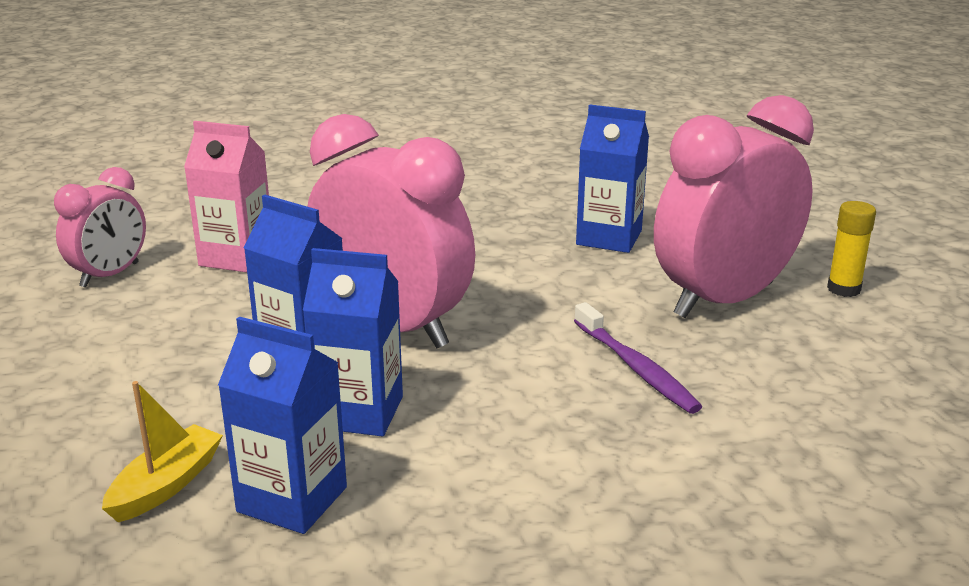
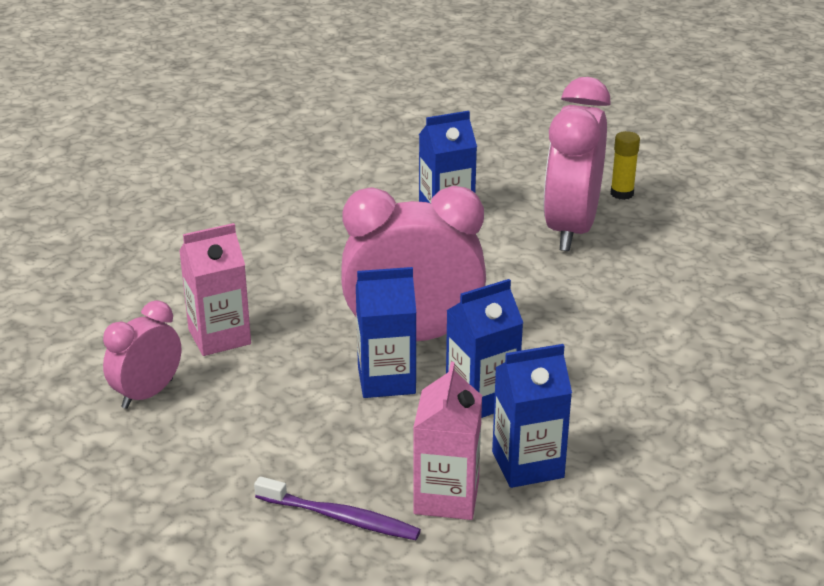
camera: 40 degrees left, 5 degrees up
pink clock [54,167,146,287] -> pink clock turned 135 degrees counterclockwise [103,300,181,409]
yellow boat [102,381,223,522] -> pink carton [413,362,482,520]
purple toothbrush [574,302,702,414] -> purple toothbrush moved to [254,476,421,540]

